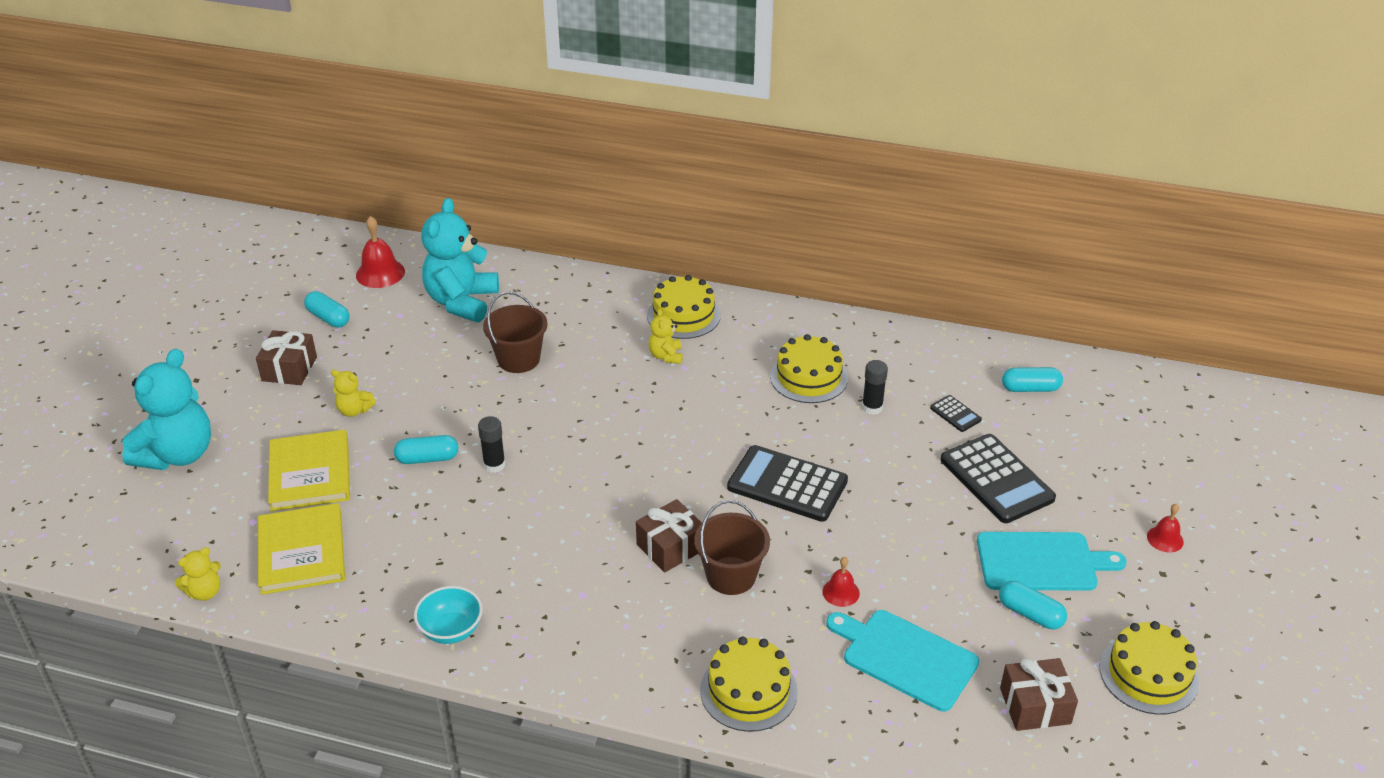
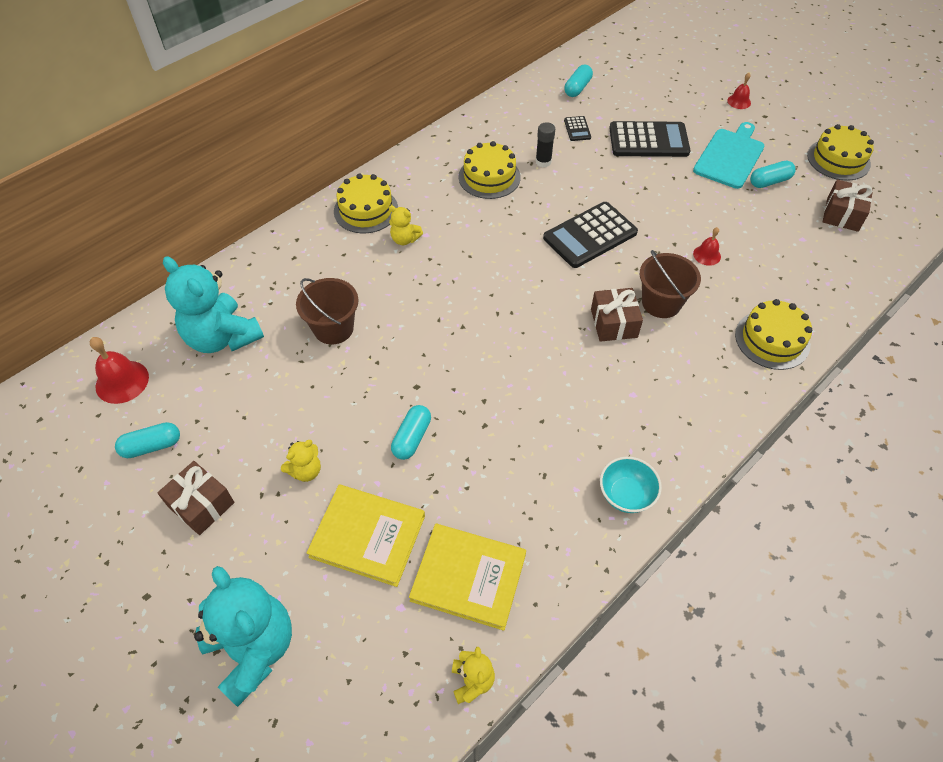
camera: 60 degrees left, 15 degrees up
black glue stick [478,416,506,473] -> none
turquoise cutting board [826,610,979,712] -> none
black calculator [930,395,982,432] -> black calculator turned 90 degrees clockwise [564,116,591,141]

